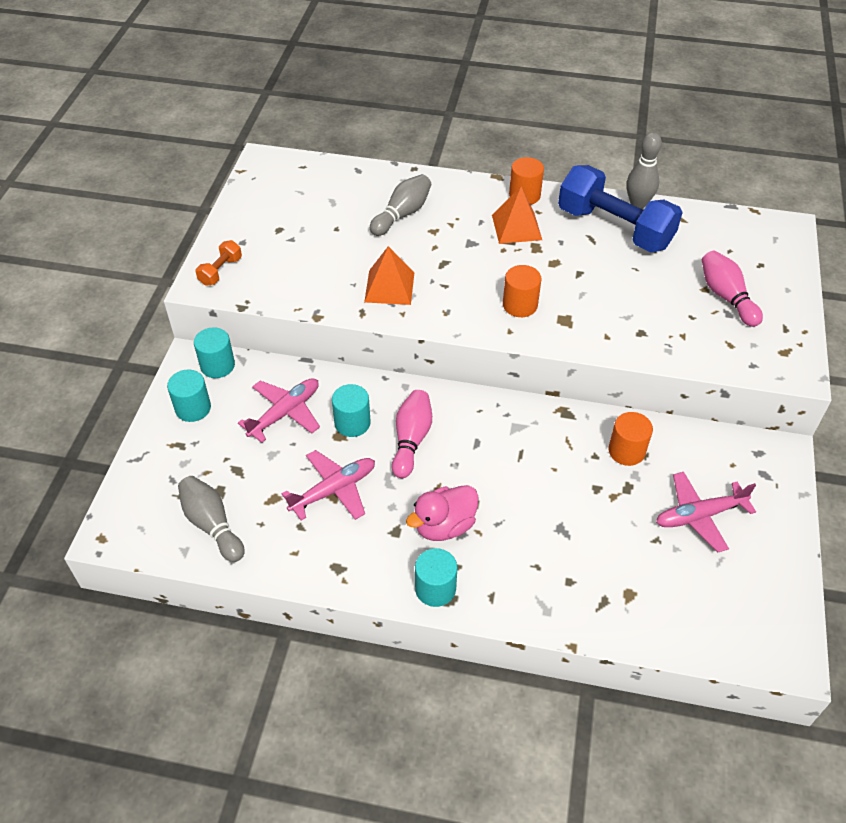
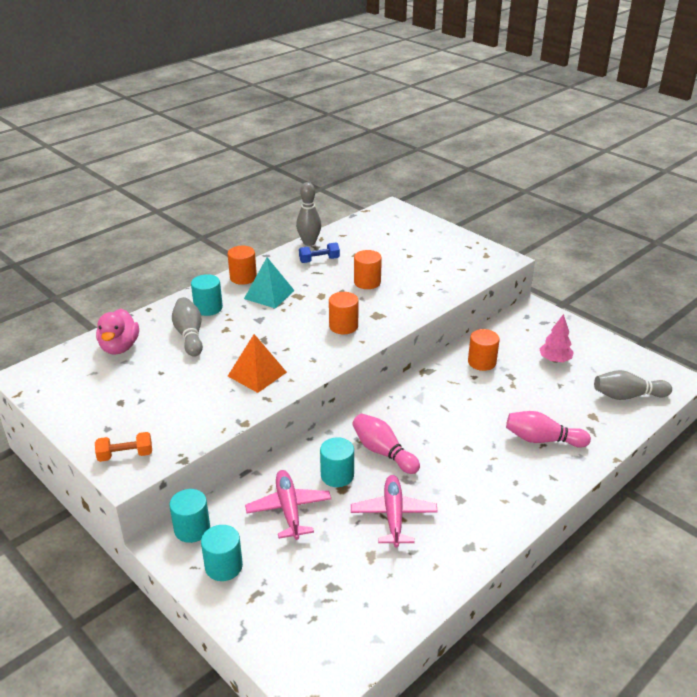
camera: 55 degrees left, 15 degrees down
grey bowling pin [178,476,245,562] -> grey bowling pin moved to [594,370,672,400]
orange dumbbell [196,240,242,286] -> orange dumbbell turned 75 degrees counterclockwise [95,432,152,462]
pink duck [406,485,479,541] -> pink duck moved to [96,309,139,355]
turquoise cylinder [415,548,457,607] -> turquoise cylinder moved to [191,274,223,316]
orange pyramid [492,186,542,244] -> turquoise pyramid [244,257,295,308]
blue dumbbell [558,165,683,252] -> blue dumbbell [299,243,340,263], size x0.43
pink plane [656,472,756,552] -> pink tree [539,314,574,363]
pink bowling pin [702,251,763,327] -> pink bowling pin moved to [506,411,591,448]
none -> orange cylinder [354,250,382,289]

